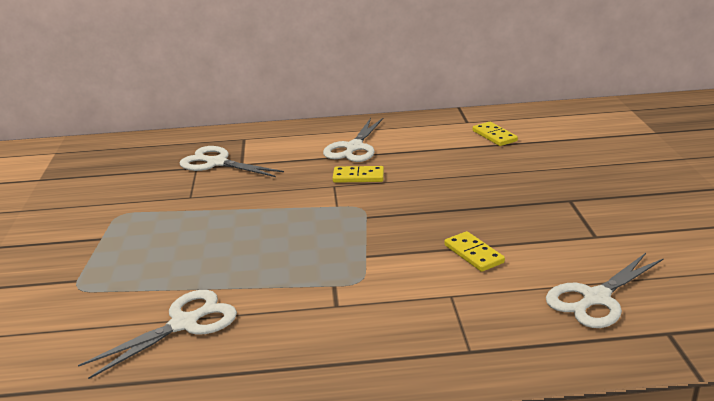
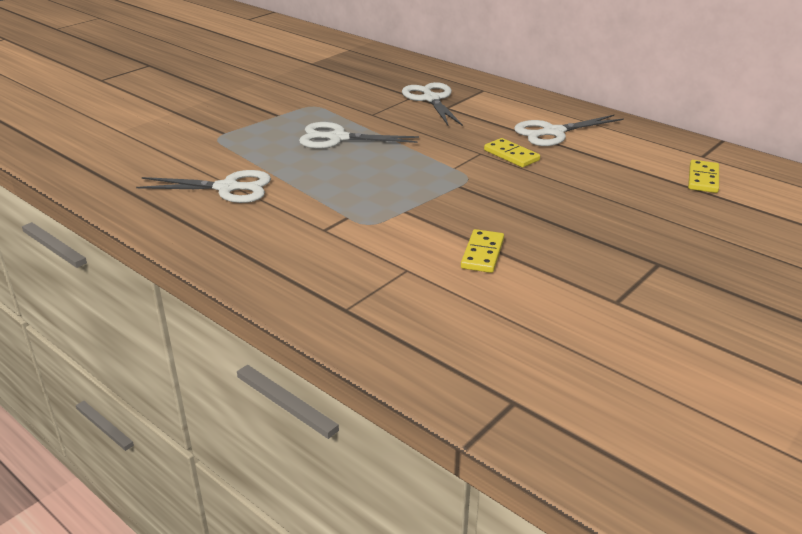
camera: 45 degrees right, 5 degrees up
white scissors [546,253,664,328] -> white scissors moved to [299,122,419,149]

